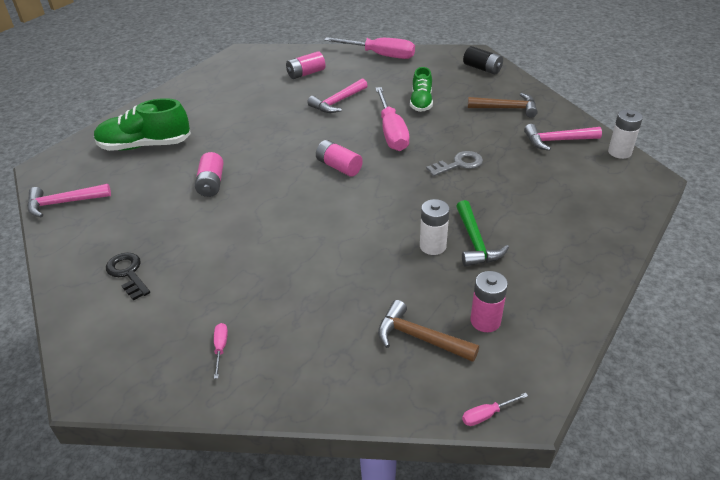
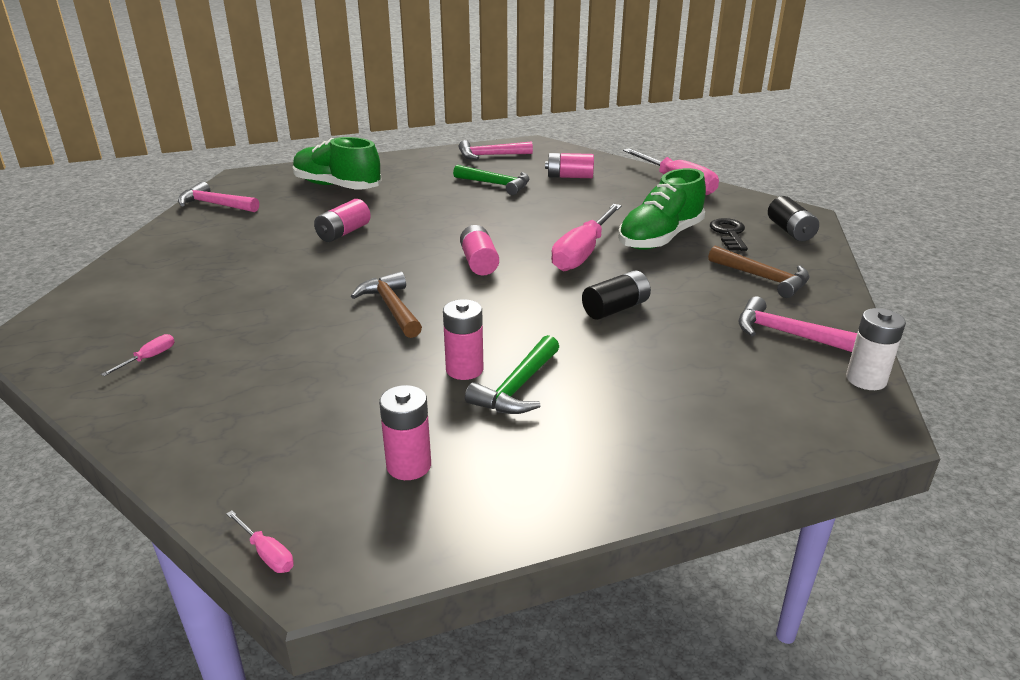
camera: 35 degrees right, 10 degrees down
black key [106,252,150,301] -> black key moved to [710,218,748,251]
pink hammer [307,78,368,113] -> pink hammer moved to [459,140,533,160]
brown hammer [378,300,479,362] -> brown hammer moved to [351,271,422,338]
green shoe [410,67,433,112] -> green shoe [618,168,706,250], size x1.58
white battery [420,199,449,255] -> pink battery [443,299,484,380]
grey key [426,151,483,176] -> black battery [582,270,651,320]
pink screwdriver [462,393,528,426] -> pink screwdriver turned 150 degrees counterclockwise [226,510,294,573]
none -> green hammer [453,165,530,195]

